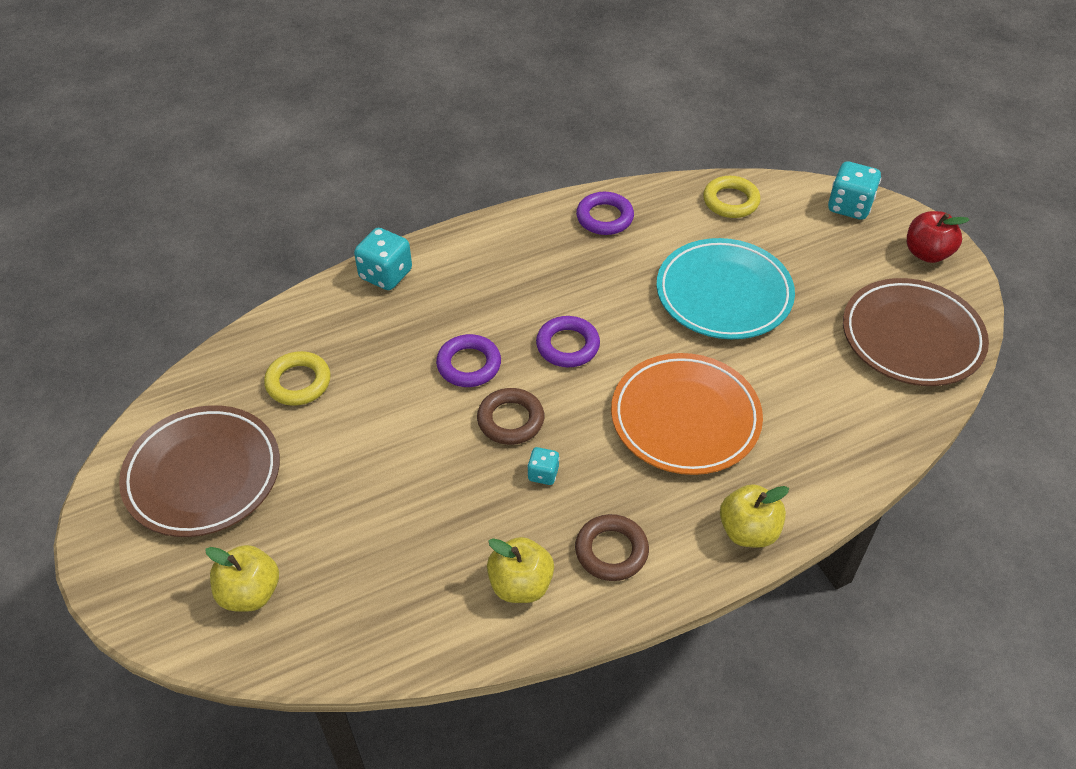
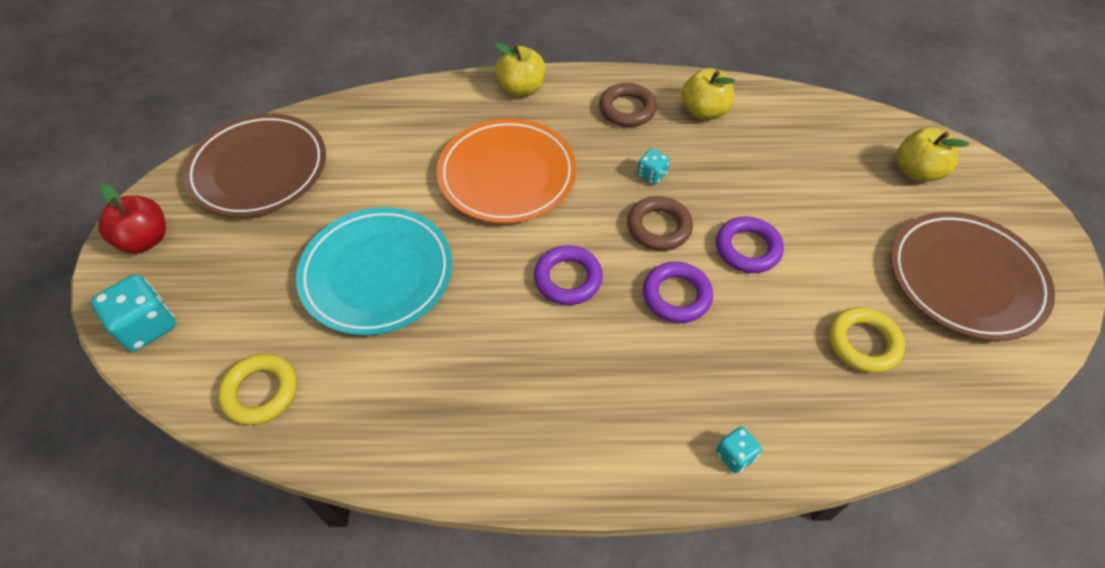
camera: 155 degrees left, 5 degrees up
turquoise dice [354,228,412,290] -> turquoise dice [716,427,762,473], size x0.55
purple ring [576,192,634,235] -> purple ring moved to [716,217,784,273]

